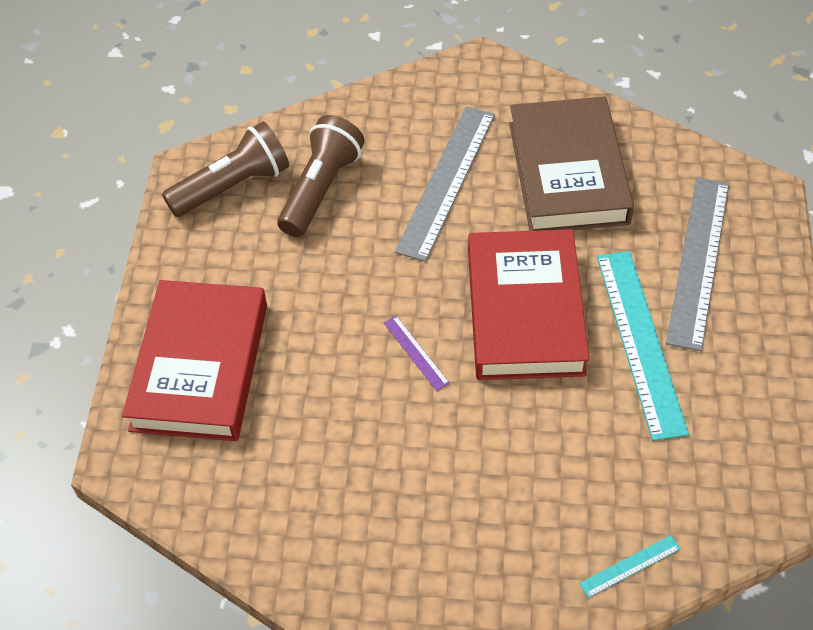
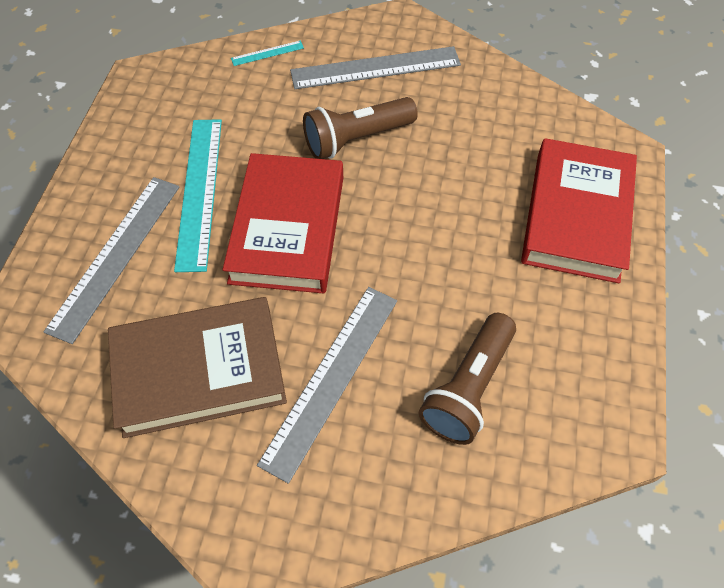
camera: 175 degrees left, 5 degrees up
brown flashlight [162,122,289,217] -> brown flashlight moved to [303,97,418,159]
purple ruler [383,316,450,391] -> none
brown book [509,96,634,231] -> brown book turned 75 degrees clockwise [108,297,287,438]
none -> grey ruler [290,46,461,89]

